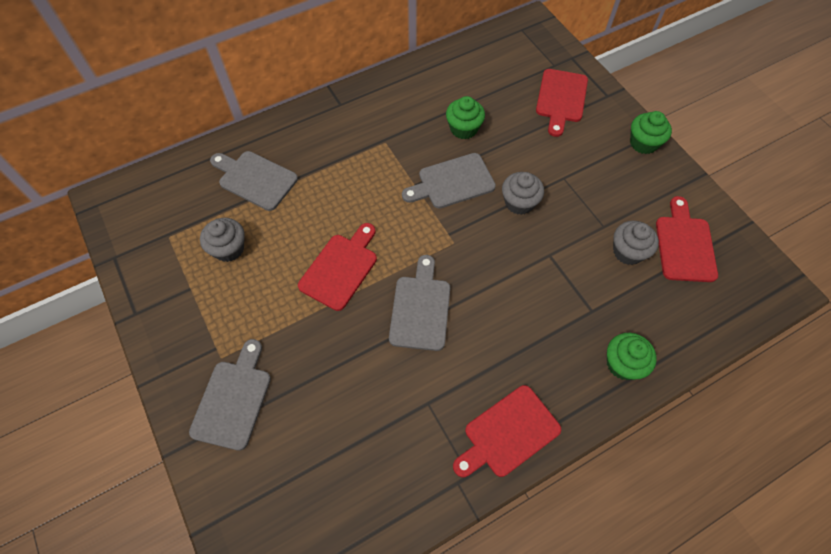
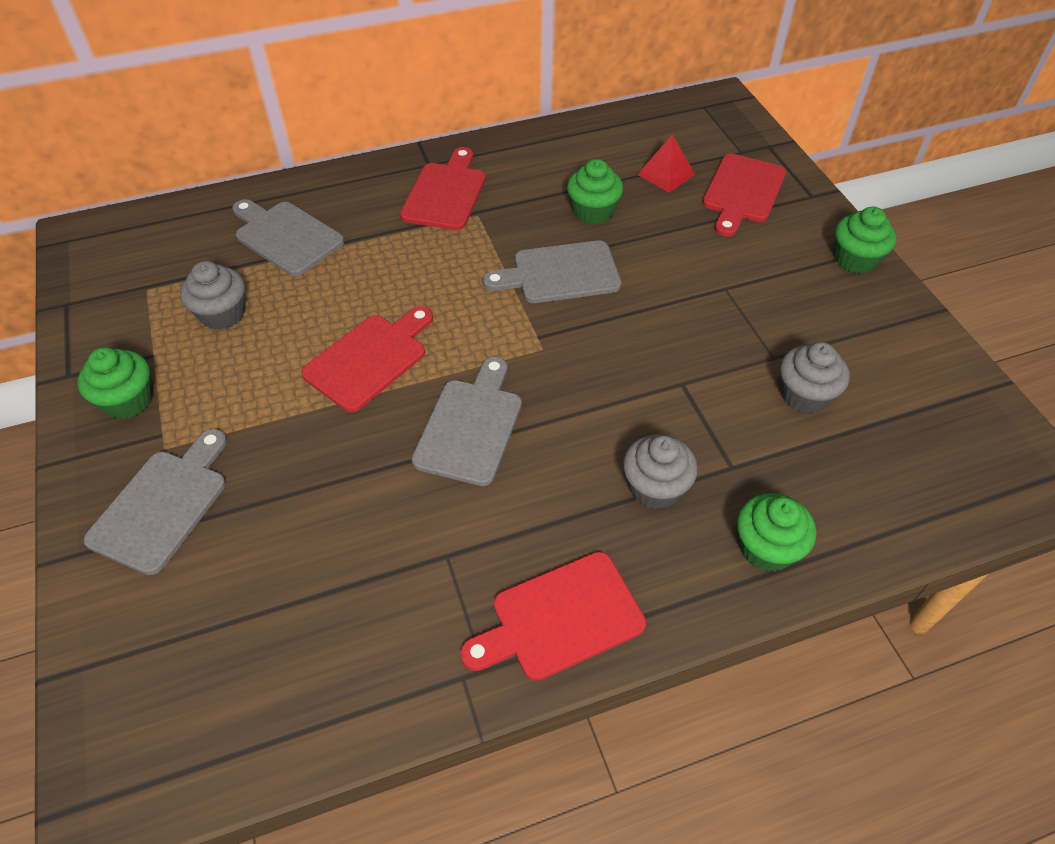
camera: 10 degrees right, 10 degrees down
grey cupcake [502,172,544,215] -> grey cupcake moved to [623,434,698,509]
red cutting board [656,196,718,282] -> red cutting board moved to [400,147,486,230]
none -> green cupcake [78,347,152,419]
none -> red pyramid [637,134,695,193]

